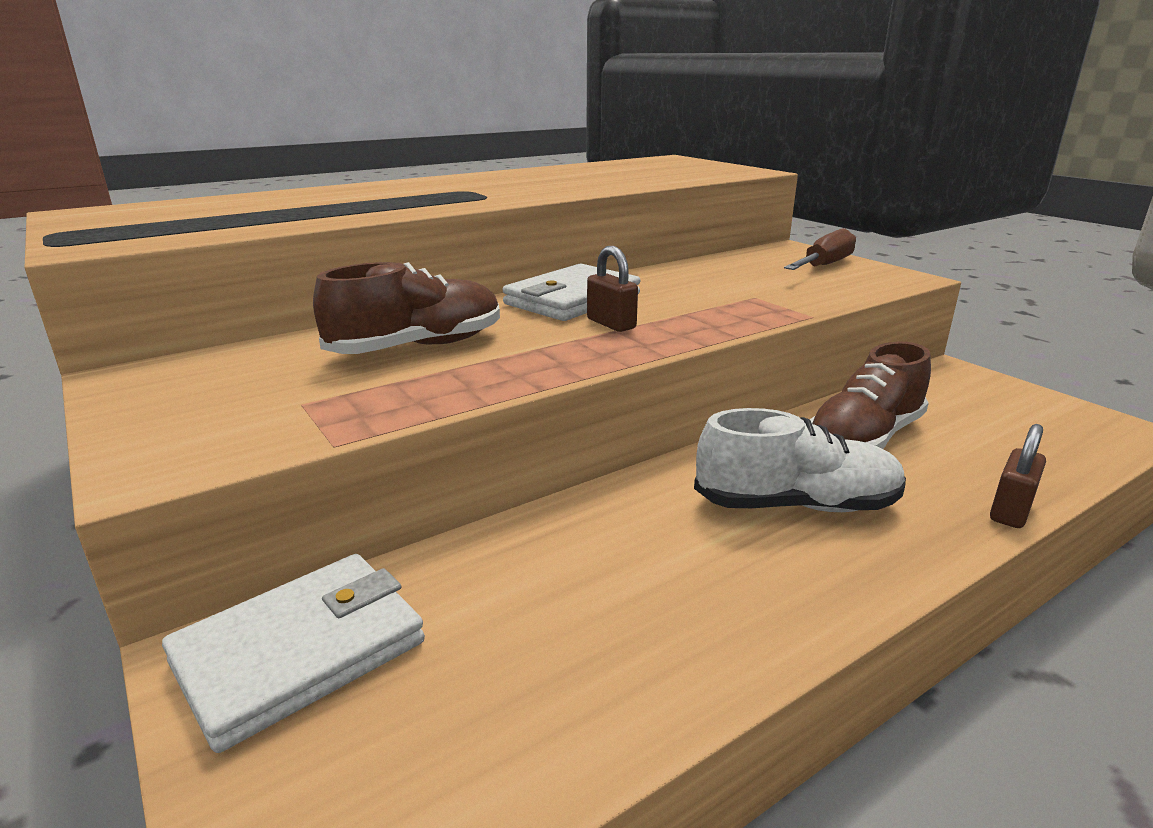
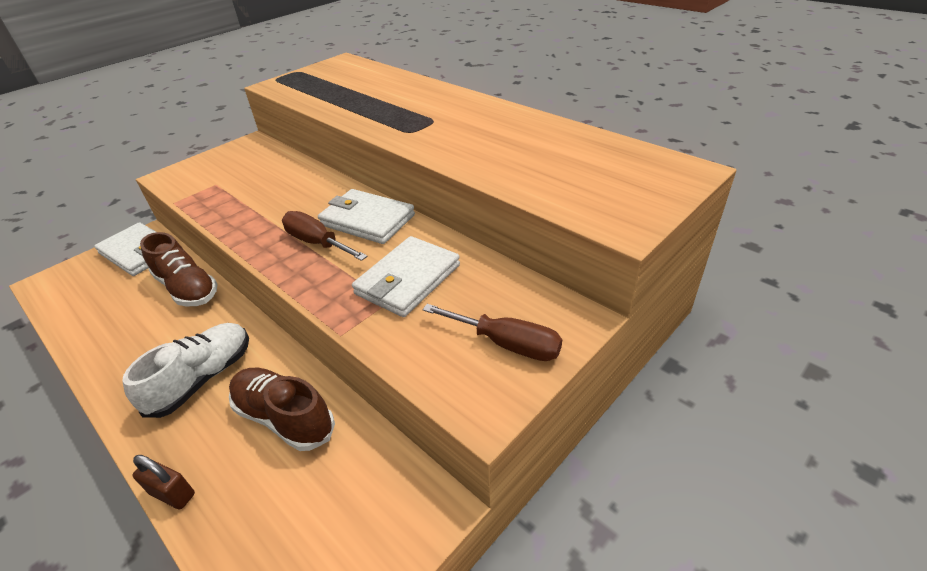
camera: 80 degrees right, 15 degrees up
brown shoe [313,262,500,354] -> brown shoe moved to [140,232,218,307]
brown padlock [587,246,638,332] -> brown screwdriver [282,211,368,261]
white shoe [694,408,906,512] -> white shoe turned 135 degrees counterclockwise [122,323,249,418]
none -> white wallet [352,236,460,317]

